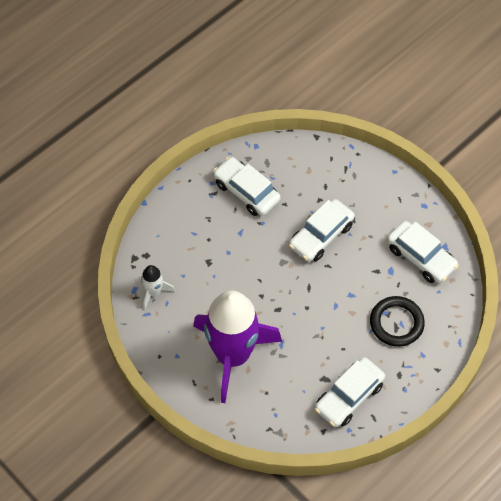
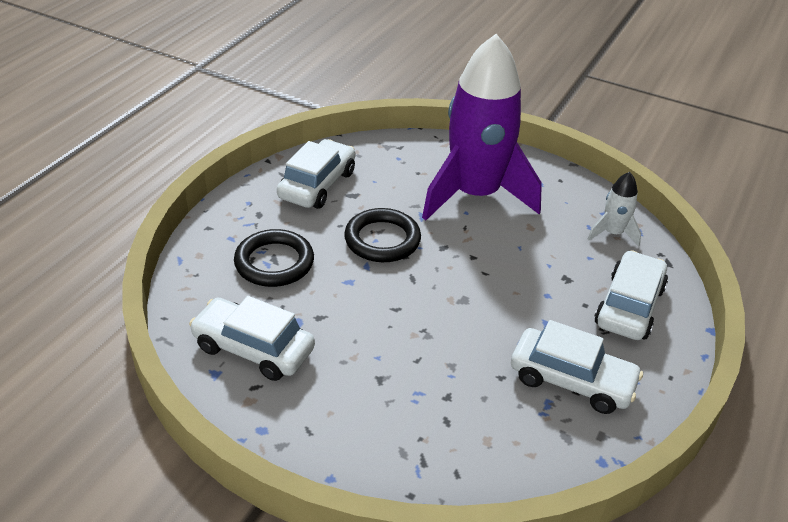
camera: 160 degrees right, 20 degrees down
white car [289,199,355,262] -> white car moved to [595,250,668,340]
none -> black ring [344,208,421,262]

